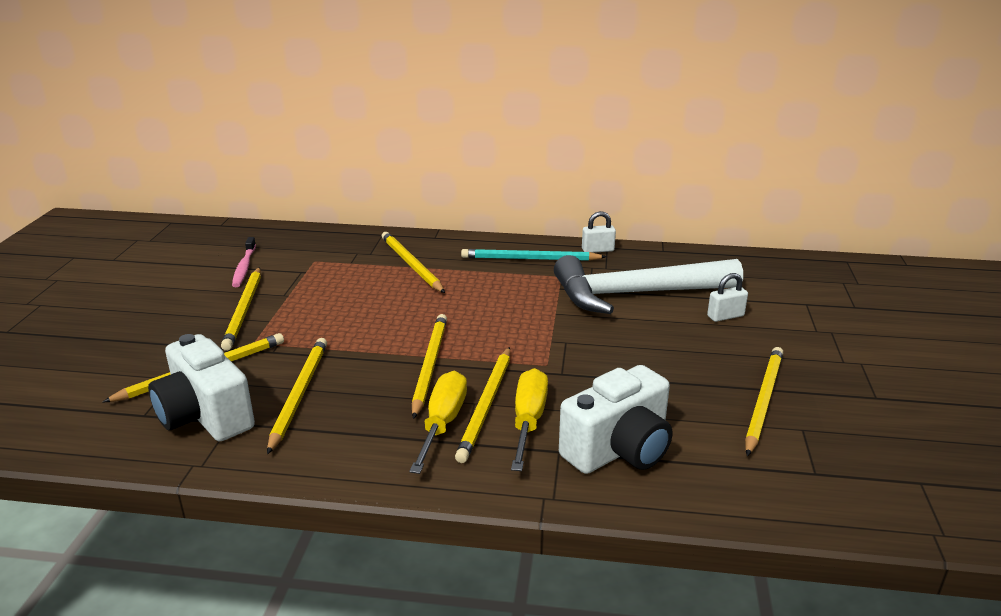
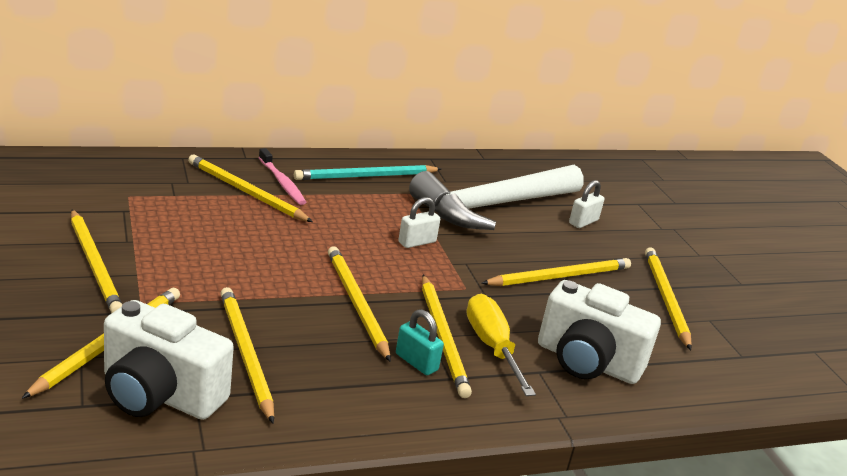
camera: 30 degrees left, 0 degrees up
pink toothbrush [232,237,256,287] -> pink toothbrush moved to [258,148,306,205]
yellow screwdriver [409,371,467,474] -> turquoise padlock [396,309,444,375]
white camera [559,365,672,474] -> white camera turned 90 degrees clockwise [538,280,661,384]
white padlock [582,211,616,253] -> white padlock moved to [398,197,440,248]
none -> yellow pencil [481,258,631,286]

